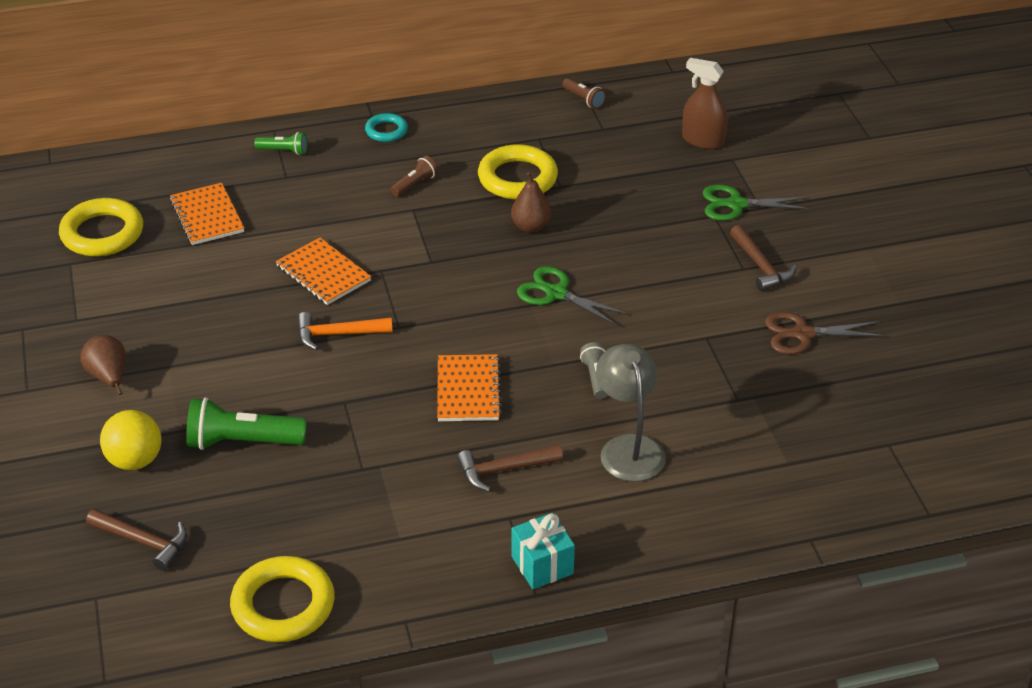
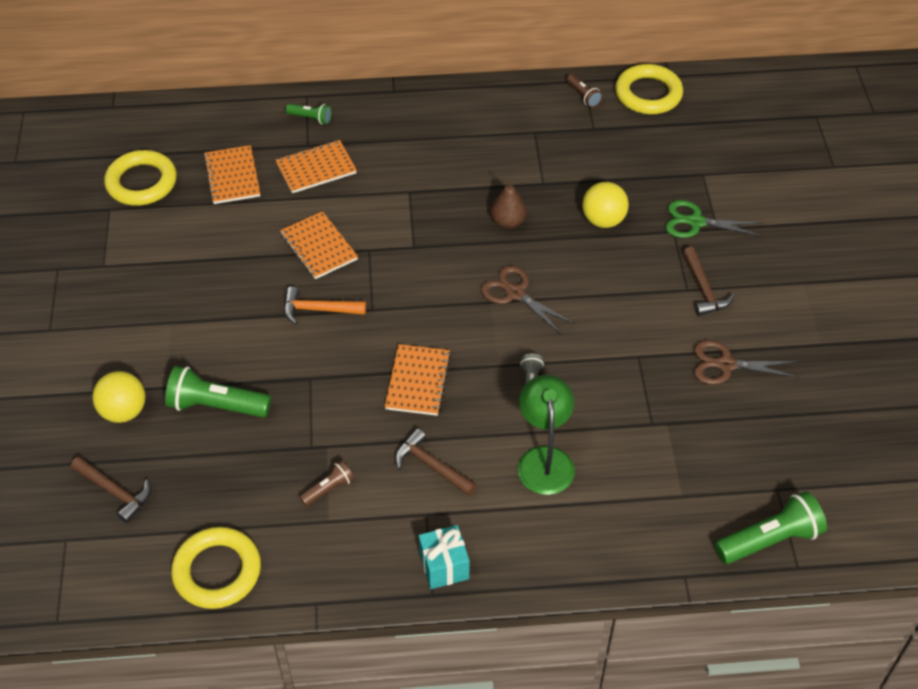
camera: 10 degrees right, 10 degrees up
brown pear [80,335,126,395] -> none
turquoise ring [365,113,408,142] -> none
brown flashlight [391,156,438,197] -> brown flashlight moved to [299,461,354,506]
brown hammer [457,445,563,492] -> brown hammer turned 45 degrees clockwise [395,428,477,496]
yellow ring [478,144,558,200] -> yellow ring moved to [615,64,683,114]
green scissors [517,266,629,326] -> brown scissors [481,265,575,335]
grey lamp [596,344,666,482] -> green lamp [517,375,575,495]
brown spray bottle [682,58,728,149] -> none
none -> orange notebook [276,140,357,193]
none -> yellow ball [582,182,629,228]
none -> green flashlight [715,491,827,564]

